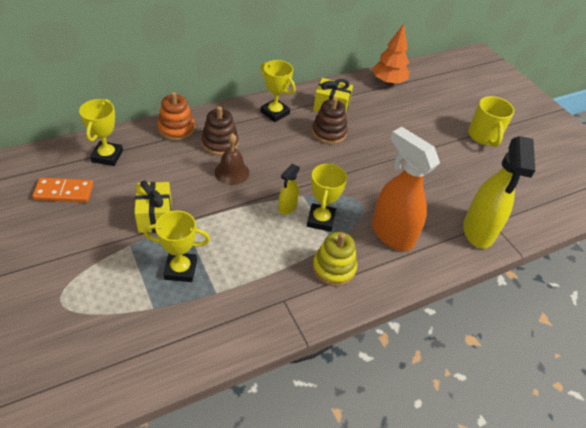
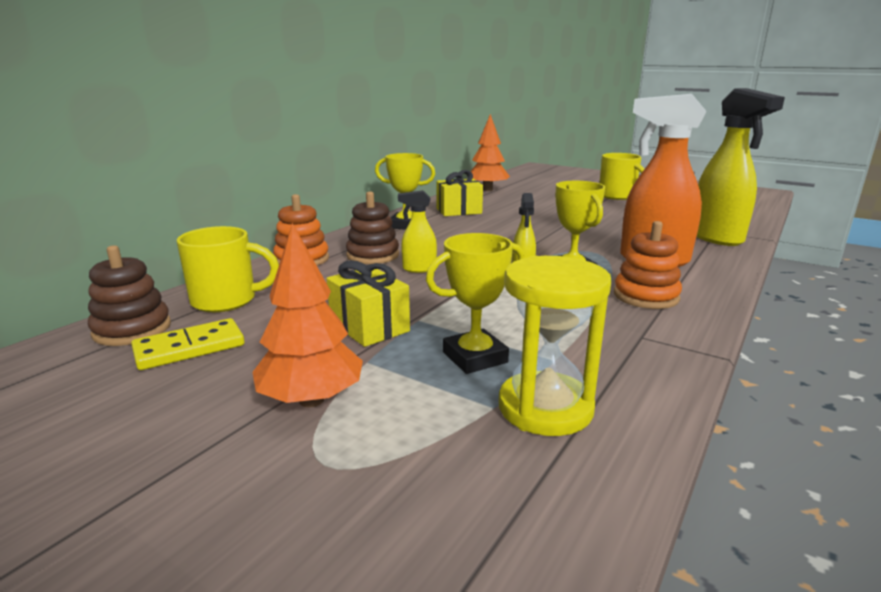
camera: 25 degrees left, 25 degrees down
orange domino [32,178,94,202] -> yellow domino [131,318,245,370]
yellow trophy [79,99,123,166] -> yellow mug [177,226,279,312]
brown bell [214,133,250,185] -> yellow spray bottle [398,190,437,273]
brown stacking toy [312,97,348,144] -> brown stacking toy moved to [88,245,171,346]
yellow stacking toy [313,232,357,286] -> orange stacking toy [614,221,682,309]
none -> orange tree [252,223,363,407]
none -> yellow hourglass [498,256,611,436]

